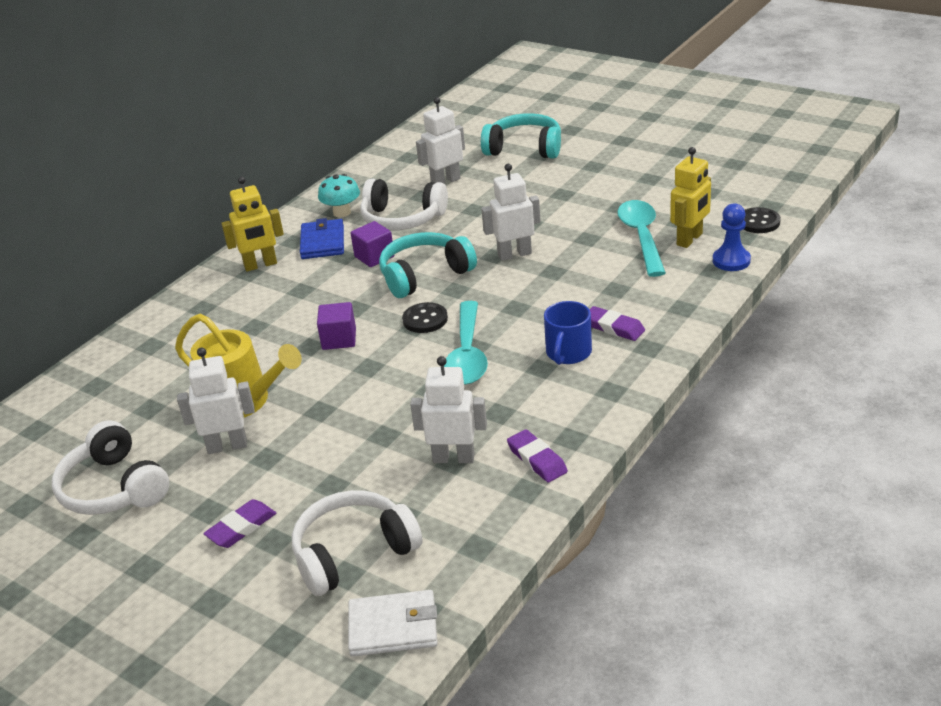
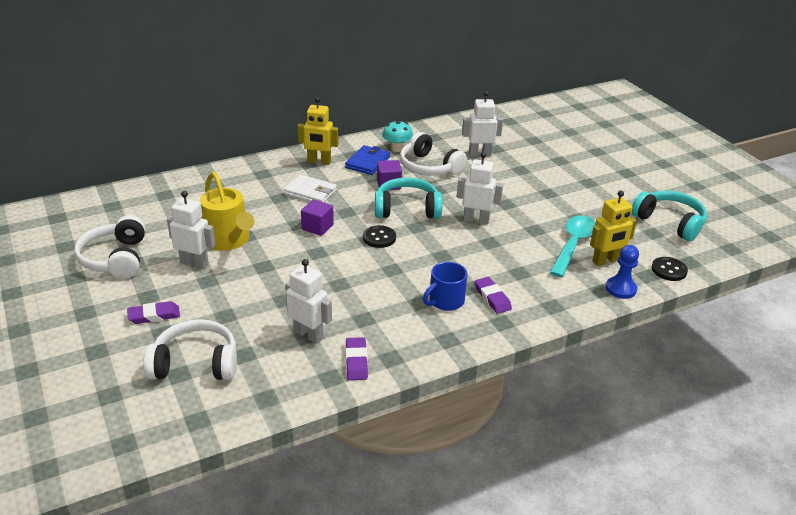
camera: 25 degrees right, 0 degrees up
white wallet [348,590,438,657] -> white wallet moved to [284,174,337,202]
turquoise spoon [444,301,488,385] -> none
turquoise headphones [481,113,561,159] -> turquoise headphones moved to [632,191,707,241]

